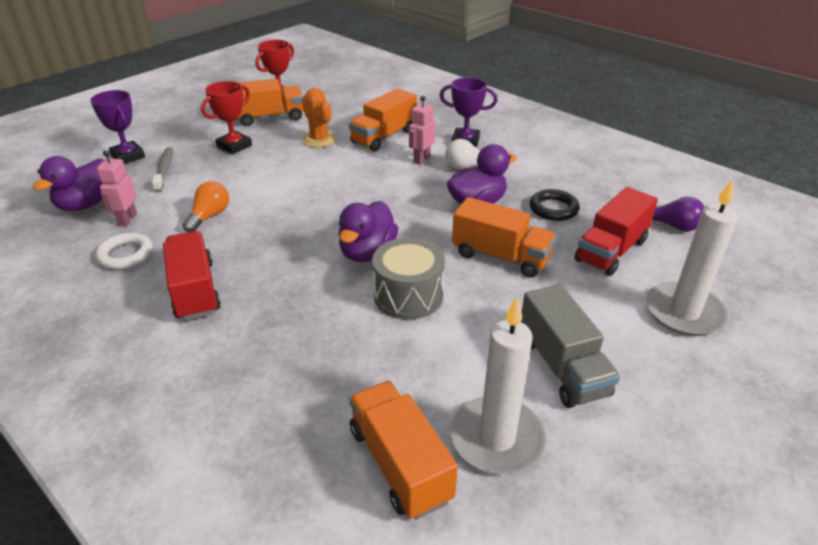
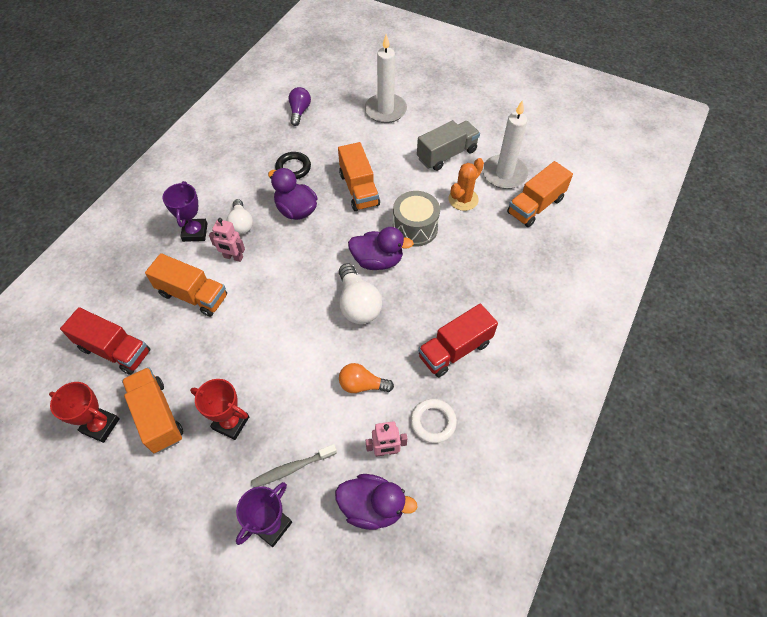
camera: 105 degrees left, 20 degrees up
orange cactus [302,88,336,148] -> orange cactus moved to [449,158,484,211]
orange truck [452,197,556,278] -> orange truck turned 150 degrees clockwise [338,142,380,211]
red truck [574,187,658,276] -> red truck moved to [60,307,150,375]
none -> white light bulb [339,263,382,324]

